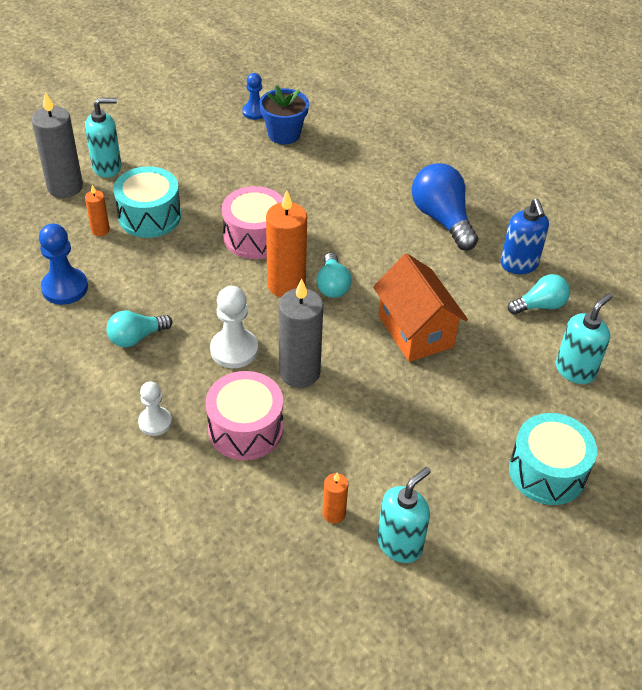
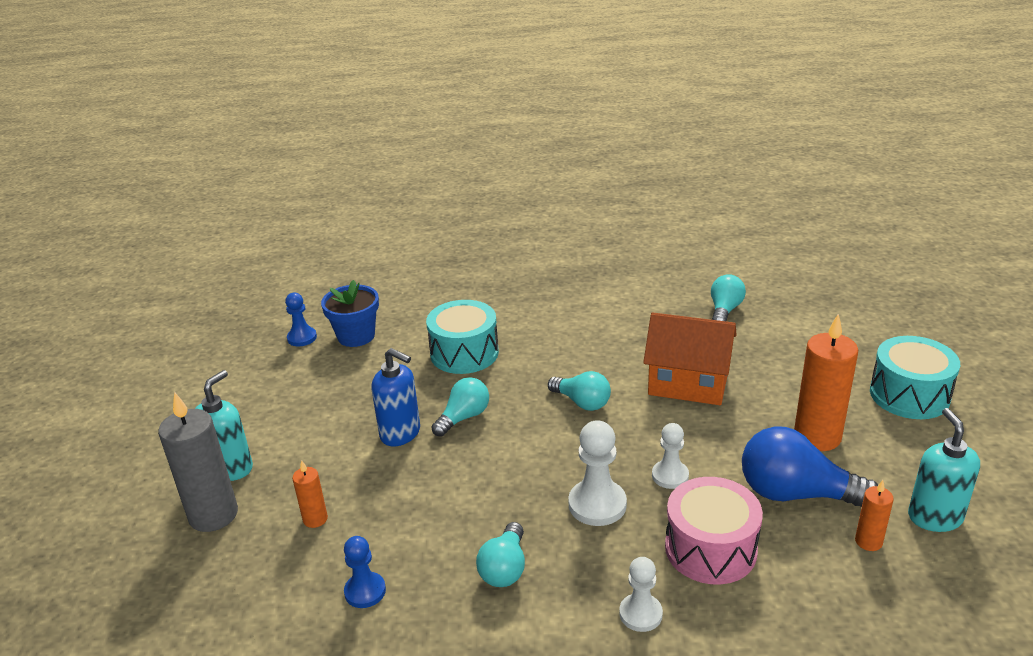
camera: 45 degrees left, 15 degrees down
blue pawn [39,224,88,305] -> blue pawn [344,536,386,608], size x0.65
turquoise drum [113,166,181,238] -> turquoise drum moved to [426,300,499,374]
pink drum [222,186,283,259] -> turquoise light bulb [431,377,489,437]
orange candle [266,190,307,297] -> orange candle moved to [794,314,858,451]
grey candle [279,279,323,388] -> white pawn [652,423,689,489]
blue light bulb [412,163,478,250] -> blue light bulb moved to [742,427,878,507]
blue soap dispenser [500,199,549,274] -> blue soap dispenser moved to [372,348,420,447]
turquoise soap dispenser [556,293,612,384] -> none

